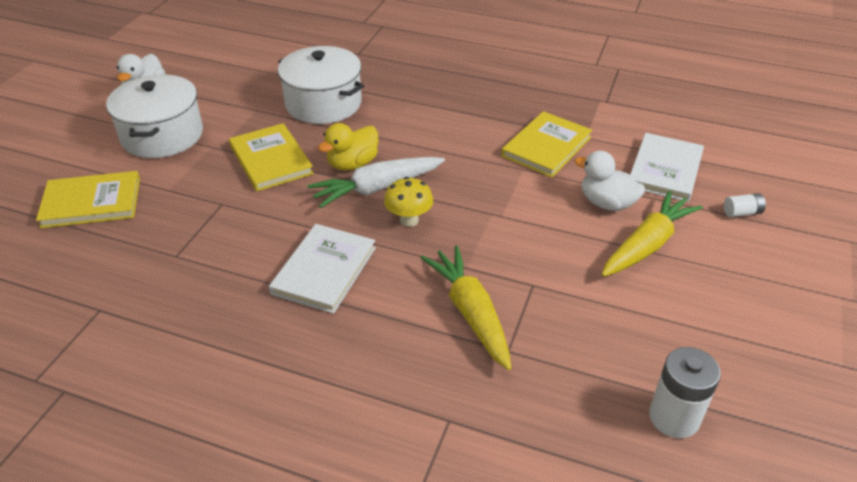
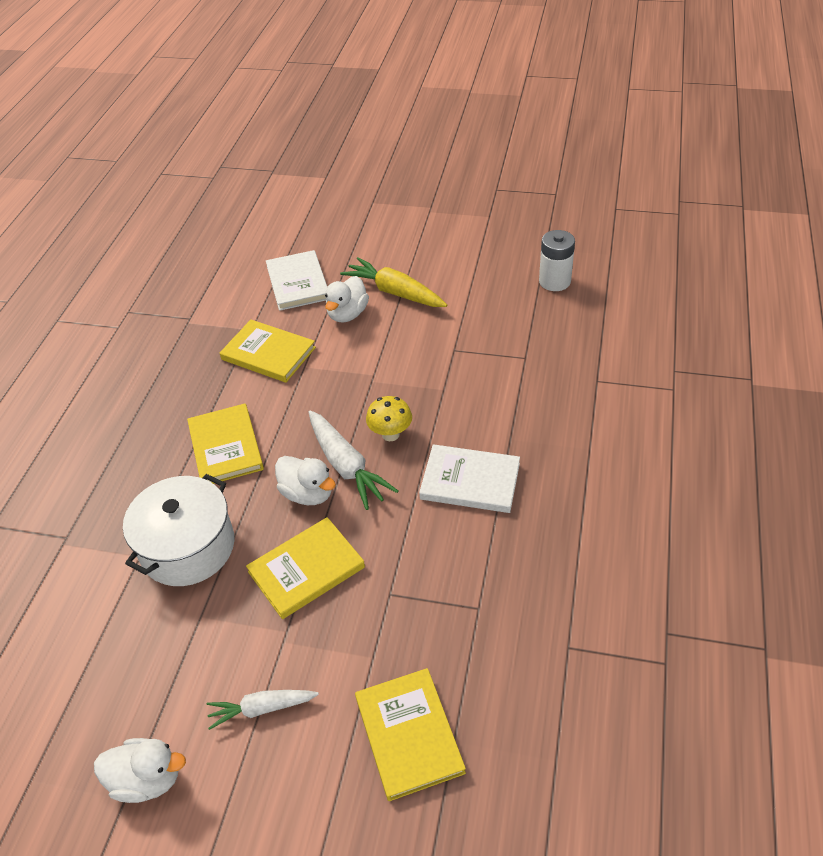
camera: 95 degrees left, 5 degrees up
white pot [106,74,203,158] -> white carrot [207,690,319,730]
yellow duck [318,123,378,171] -> white duck [275,456,336,505]
yellow carrot [420,245,512,370] -> none
white book [630,133,704,202] -> white book turned 60 degrees clockwise [266,250,327,311]
white battery [724,193,766,217] -> none
none -> yellow book [187,404,264,484]

